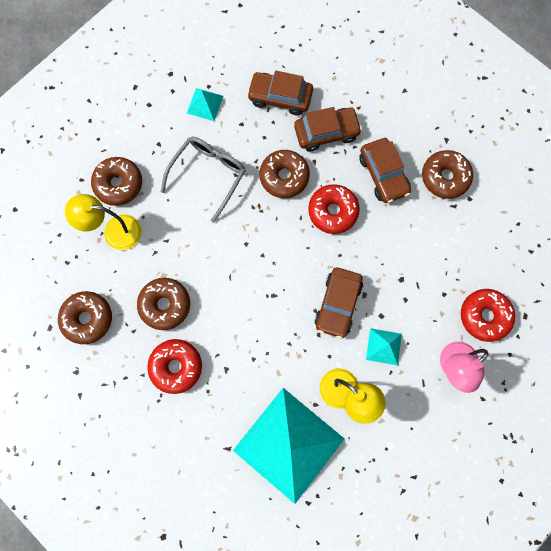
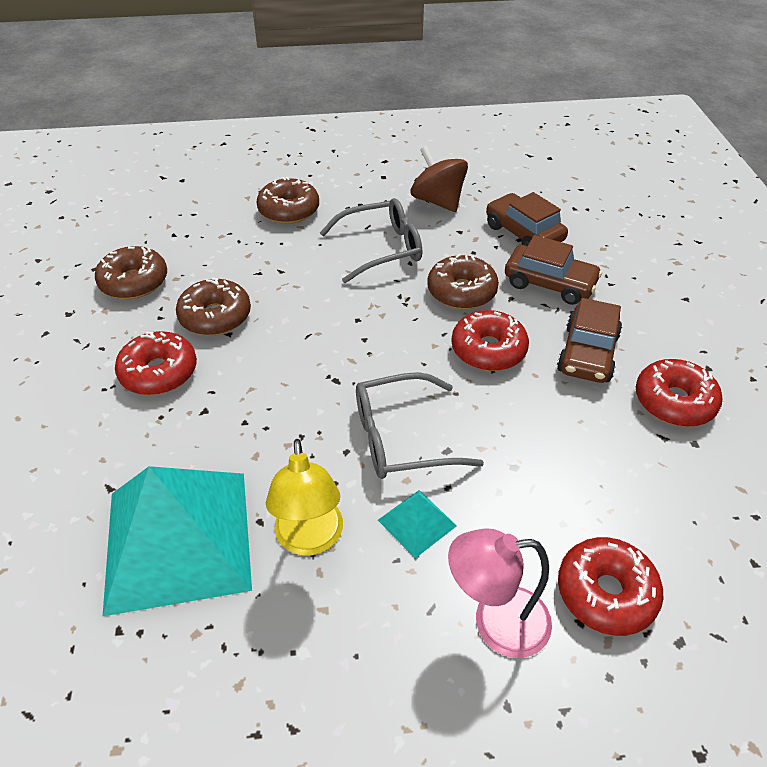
camera: 40 degrees right, 30 degrees down
yellow lamp [65,194,142,250] -> none
turquoise pyramid [187,88,223,121] -> brown spinning top [410,146,468,212]
brown car [315,268,363,339] -> grey glasses [356,372,484,479]
brown donut [422,150,473,199] -> red donut [636,359,722,427]

